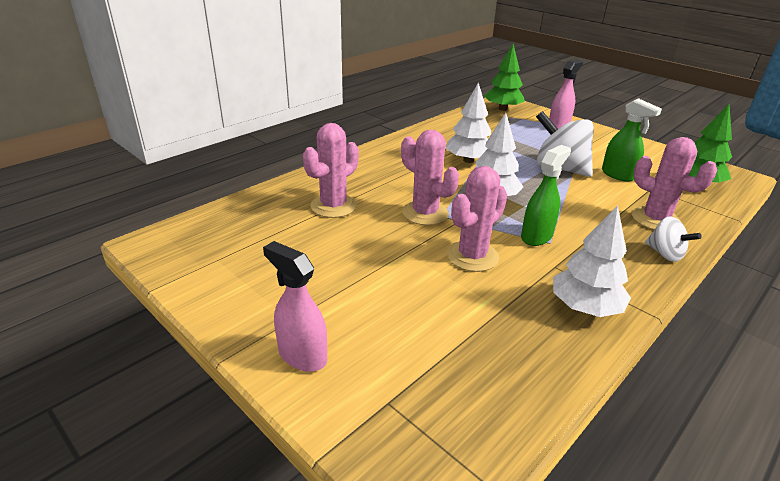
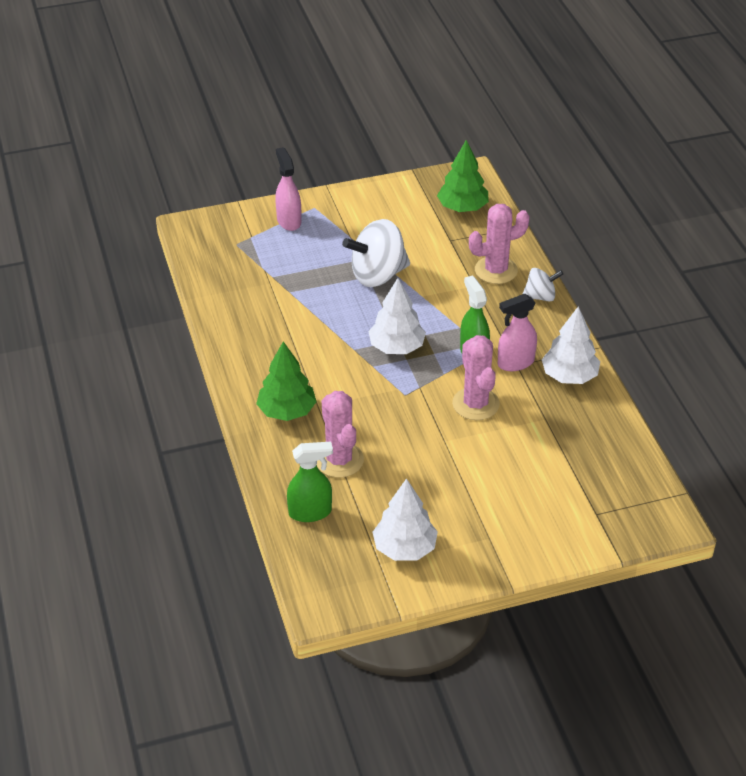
camera: 60 degrees left, 10 degrees up
pink spray bottle [263,241,327,372] -> pink spray bottle moved to [498,294,537,371]
pink cactus [401,130,459,225] -> none
white tree [446,82,491,163] -> white tree moved to [373,478,438,561]
green tree [484,44,525,111] -> green tree moved to [256,341,317,421]
green spray bottle [602,98,662,182] -> green spray bottle moved to [287,442,333,522]

